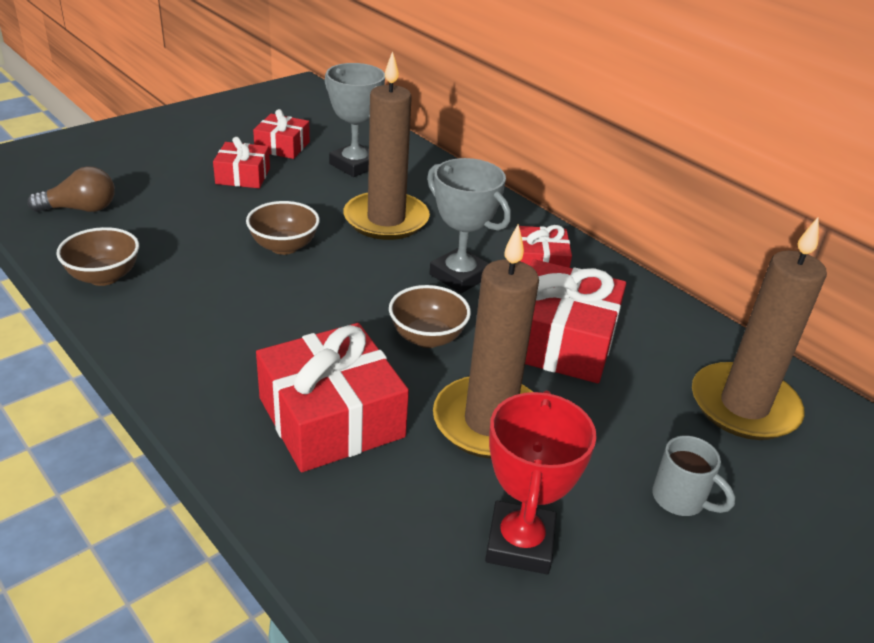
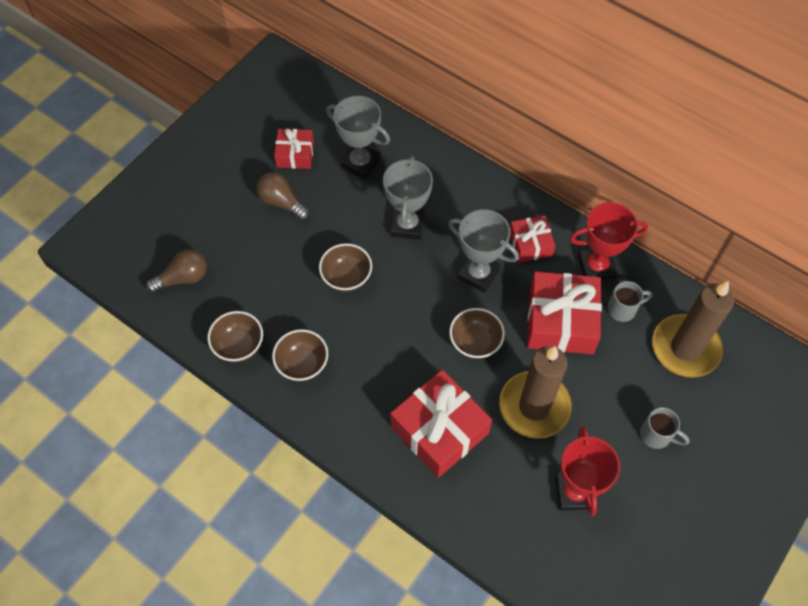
camera: 10 degrees left, 25 degrees up
red gift [213,137,270,188] -> brown light bulb [256,172,309,221]
brown candle [343,51,430,240] -> grey trophy [383,156,433,240]
none -> brown bowl [272,329,328,381]
none -> red trophy [570,202,648,280]
none -> grey mug [607,281,653,322]

